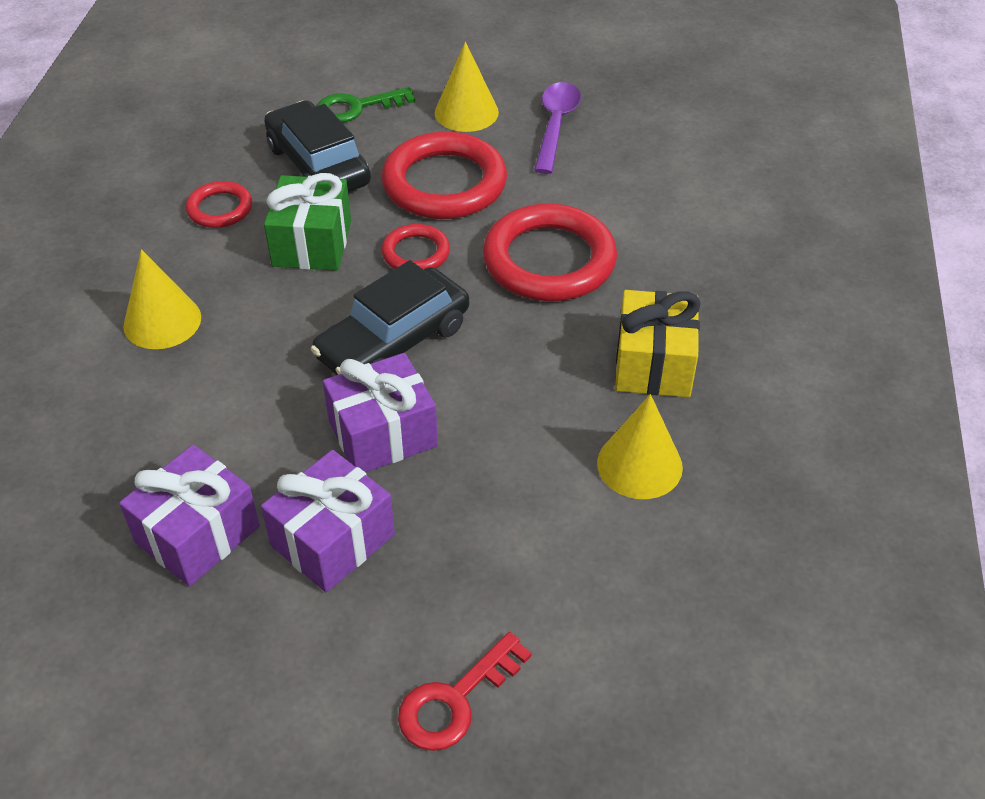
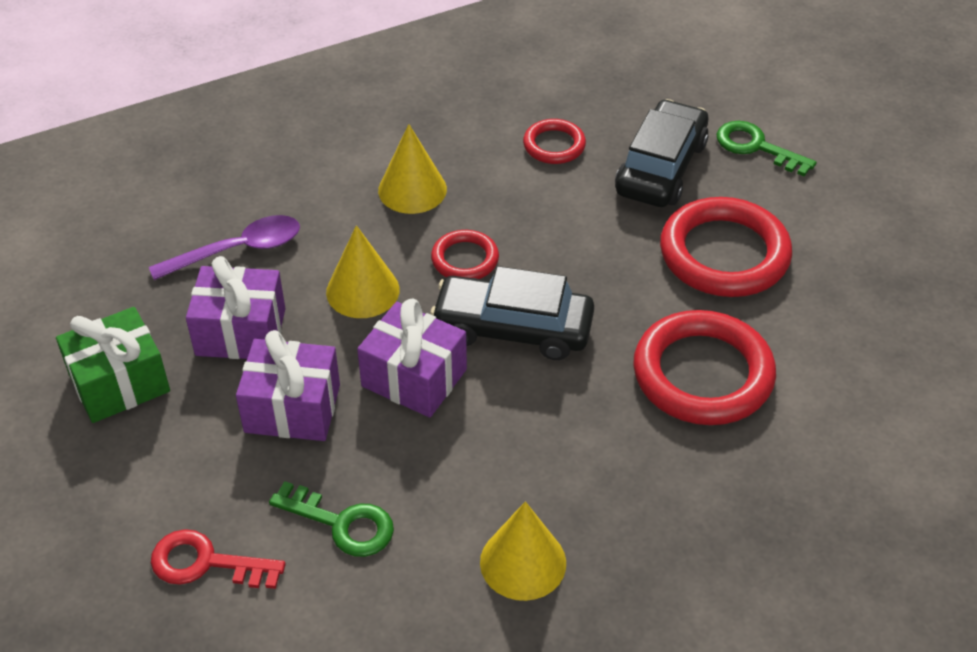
camera: 55 degrees right, 0 degrees up
green gift [264,173,351,271] -> green gift moved to [56,307,170,423]
red ring [381,224,450,270] -> red ring moved to [431,230,499,279]
yellow cone [435,42,499,132] -> yellow cone moved to [326,225,400,318]
purple spoon [534,82,581,174] -> purple spoon moved to [149,215,300,280]
yellow gift [615,290,701,397] -> none
none -> green key [269,481,394,557]

